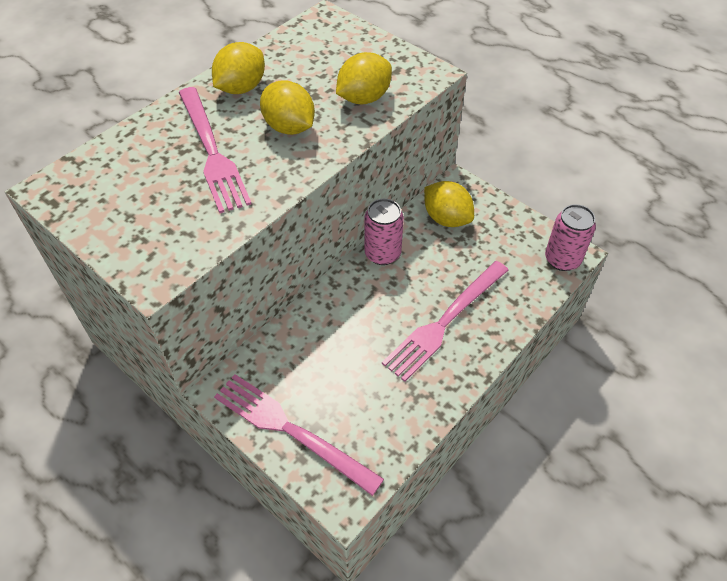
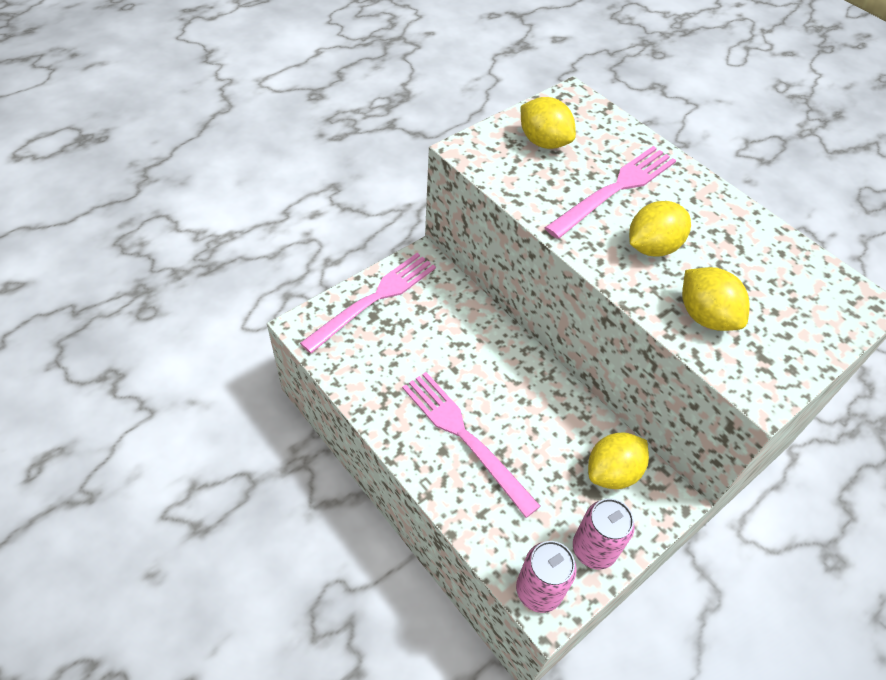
camera: 95 degrees right, 0 degrees up
pink fork [179,87,252,213] -> pink fork turned 150 degrees clockwise [545,146,676,239]
yellow lemon [212,42,265,94] -> yellow lemon moved to [521,97,576,149]
pink can [364,199,404,265] -> pink can moved to [573,498,635,569]

